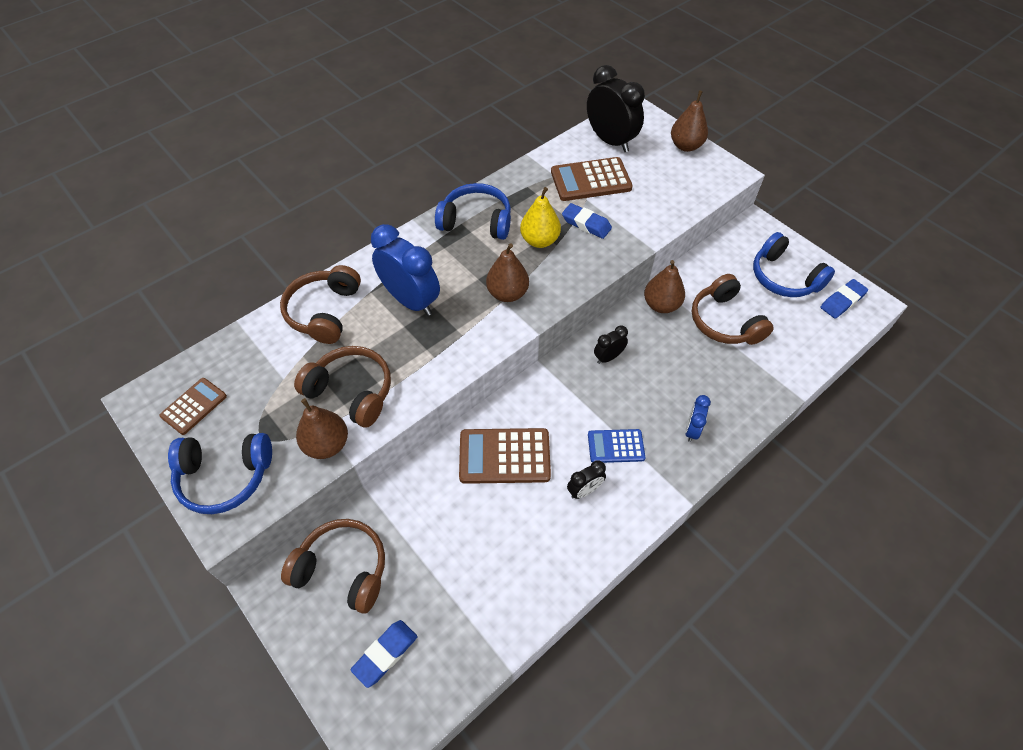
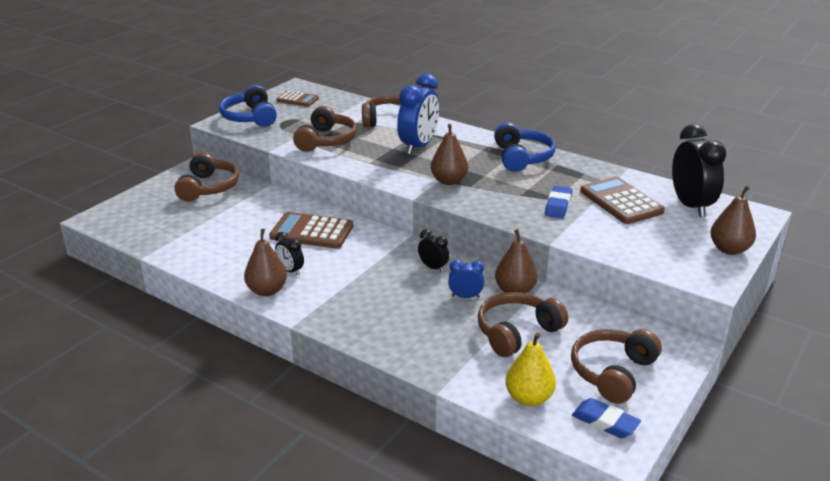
camera: 75 degrees right, 25 degrees down
brown pear [296,398,348,459] -> brown pear moved to [244,229,287,296]
blue eraser [351,620,417,688] -> none
brown calculator [459,428,551,484] -> brown calculator turned 60 degrees counterclockwise [269,212,353,249]
yellow pear [520,187,561,248] -> yellow pear moved to [505,333,556,406]
black clock [587,65,645,152] -> black clock turned 45 degrees counterclockwise [672,124,727,217]
blue calculator [588,429,645,463] -> none
blue clock [685,395,711,442] -> blue clock moved to [448,260,484,298]
blue headphones [753,232,835,297] -> brown headphones [571,329,662,404]

